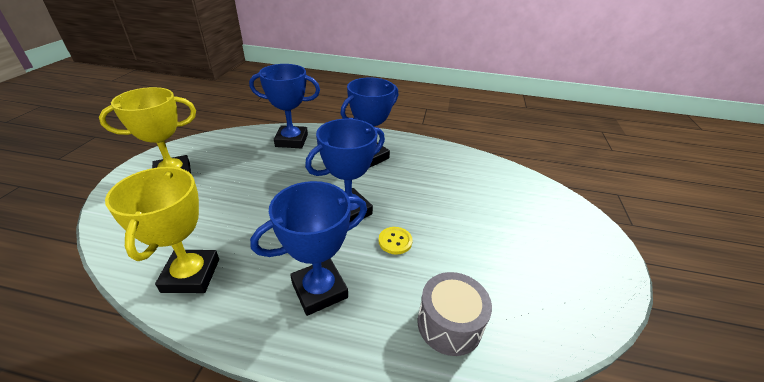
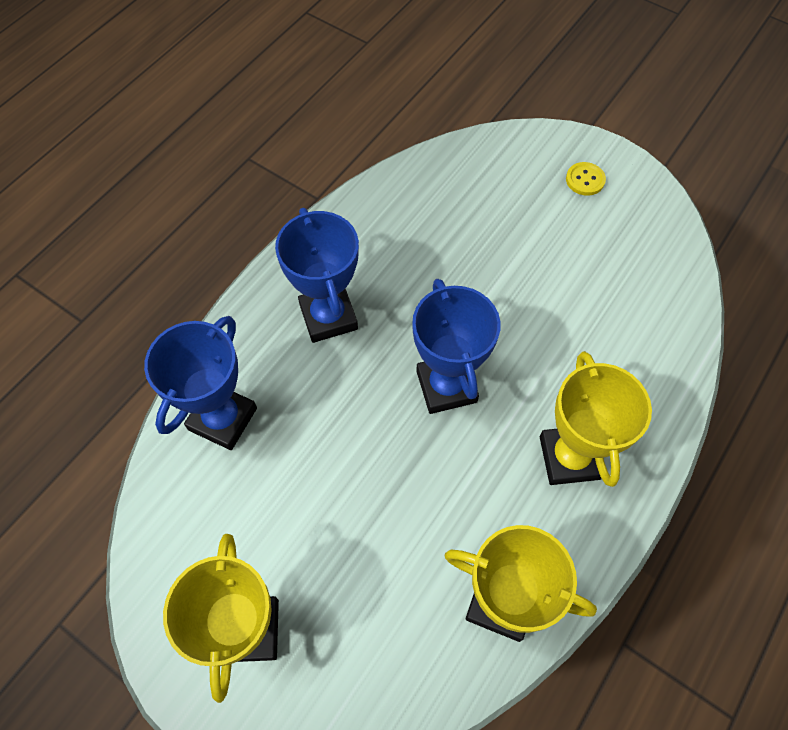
camera: 65 degrees left, 25 degrees up
blue trophy [250,181,367,316] -> yellow trophy [540,351,652,487]
yellow button [378,227,412,255] -> yellow button moved to [566,162,606,196]
grey drum [417,272,492,356] -> none

